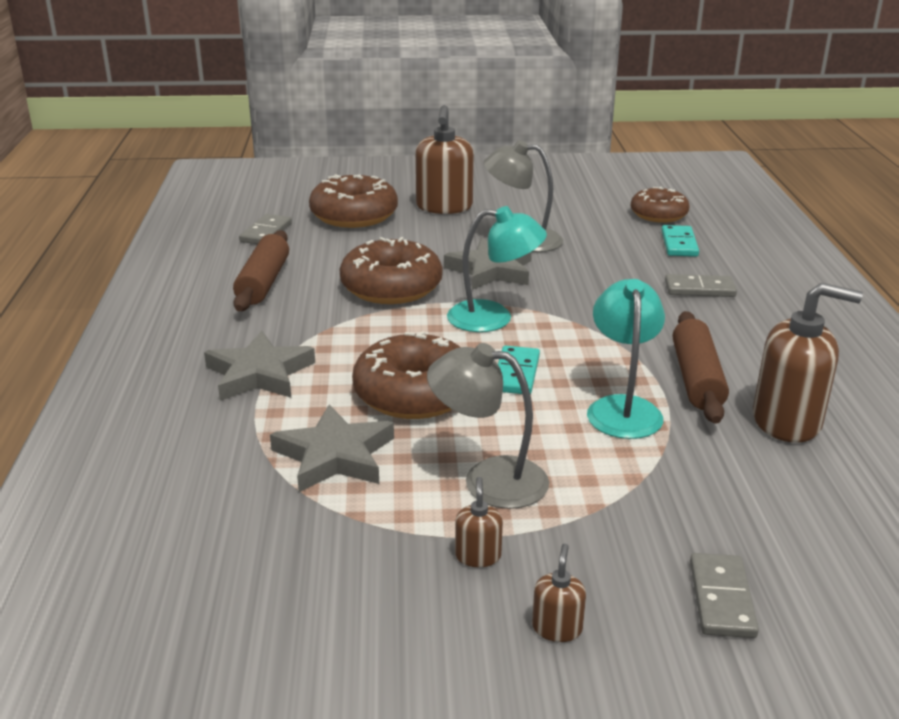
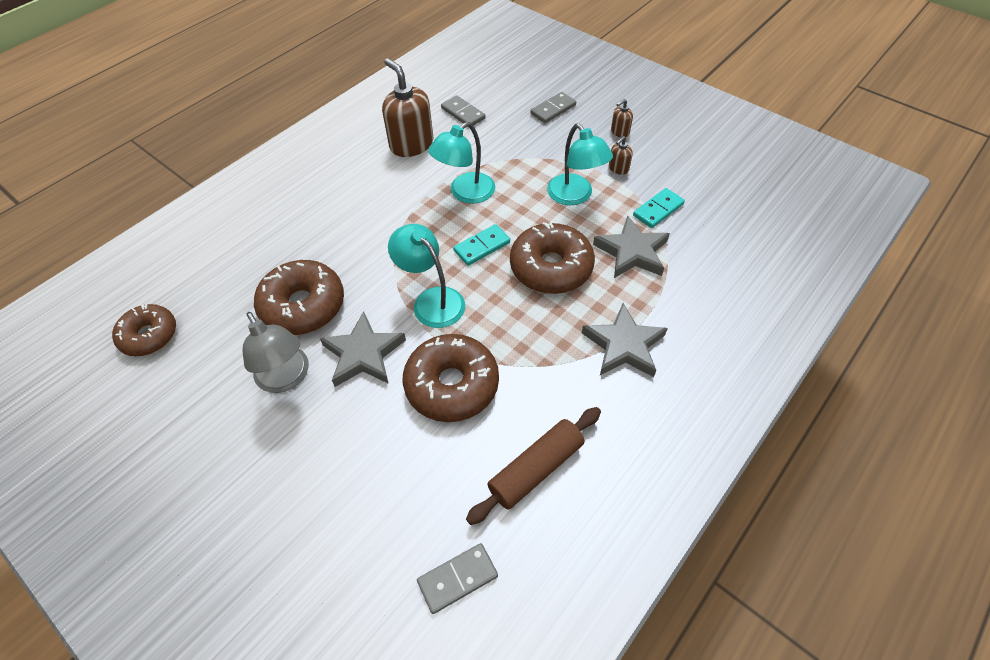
camera: 135 degrees left, 25 degrees up
brown donut [309,174,398,228] -> brown donut moved to [254,260,344,335]
brown soap dispenser [415,105,474,214] -> none
grey lamp [427,343,549,509] -> turquoise lamp [547,124,613,205]
turquoise domino [661,225,699,257] -> turquoise domino moved to [633,188,685,228]
grey domino [665,274,737,297] -> grey domino moved to [441,95,486,126]
brown rolling pin [673,311,729,424] -> none

